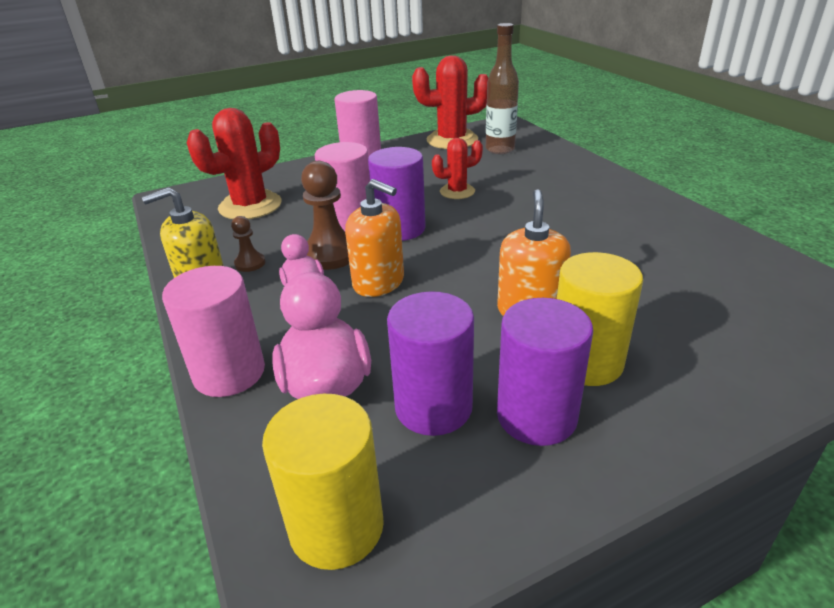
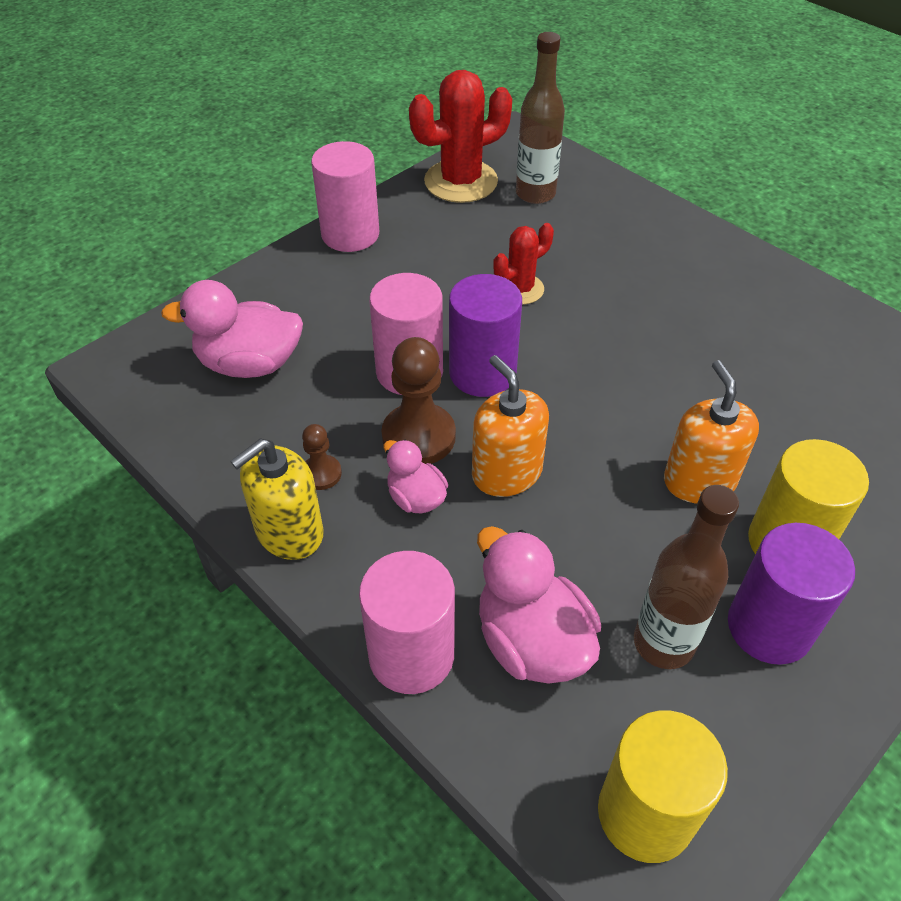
camera: 20 degrees left, 15 degrees up
red cactus [187,108,282,219] -> pink duck [161,280,303,378]
orange soap dispenser [345,179,404,297] -> orange soap dispenser turned 135 degrees counterclockwise [472,355,549,497]
purple cylinder [387,291,474,436] -> brown bottle [634,485,739,669]

